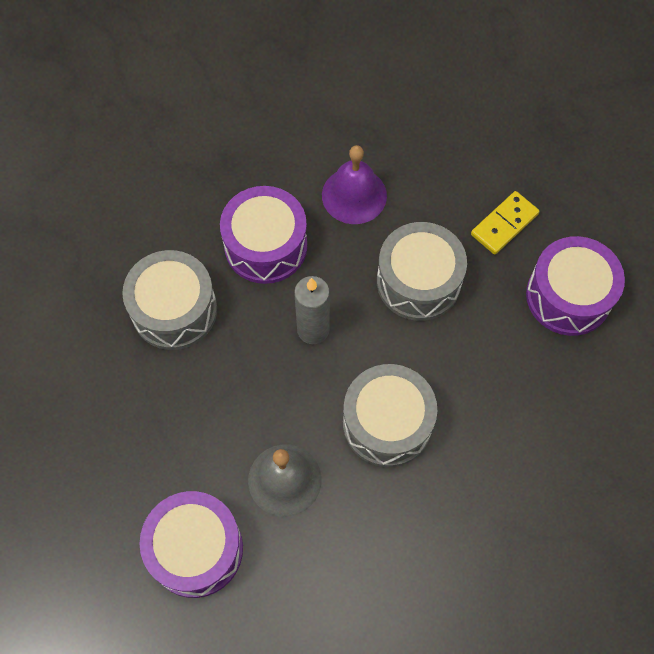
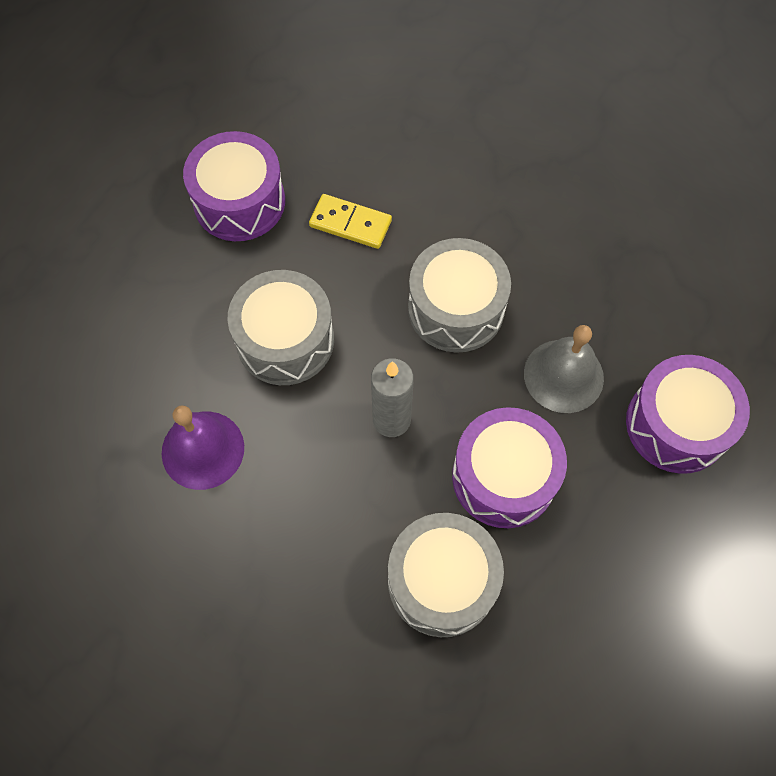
camera: 115 degrees left, 0 degrees up
purple drum [220,186,307,284] -> purple drum moved to [452,407,567,528]
yellow domino [471,191,540,255] -> yellow domino moved to [309,194,392,249]

